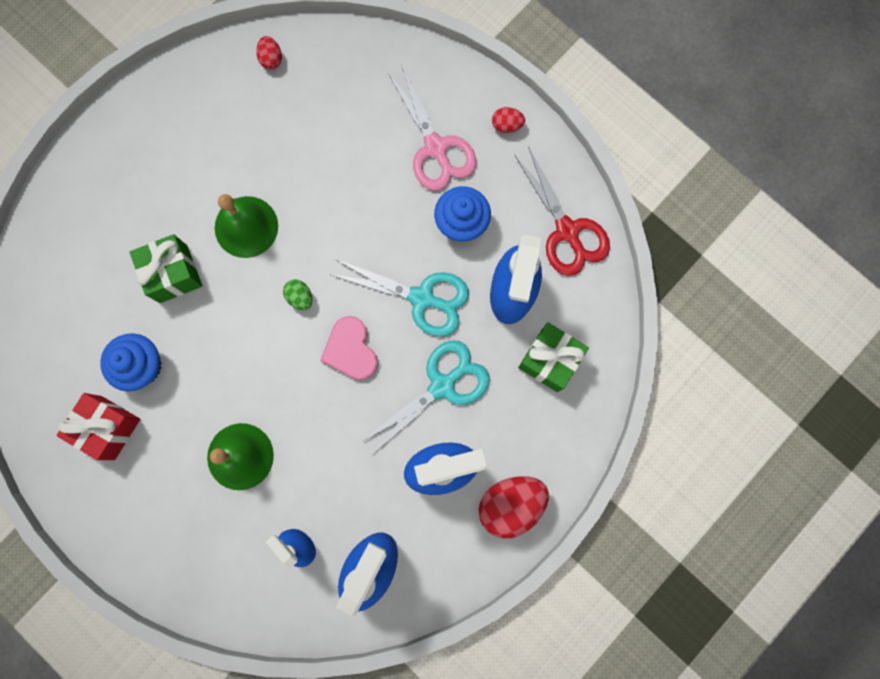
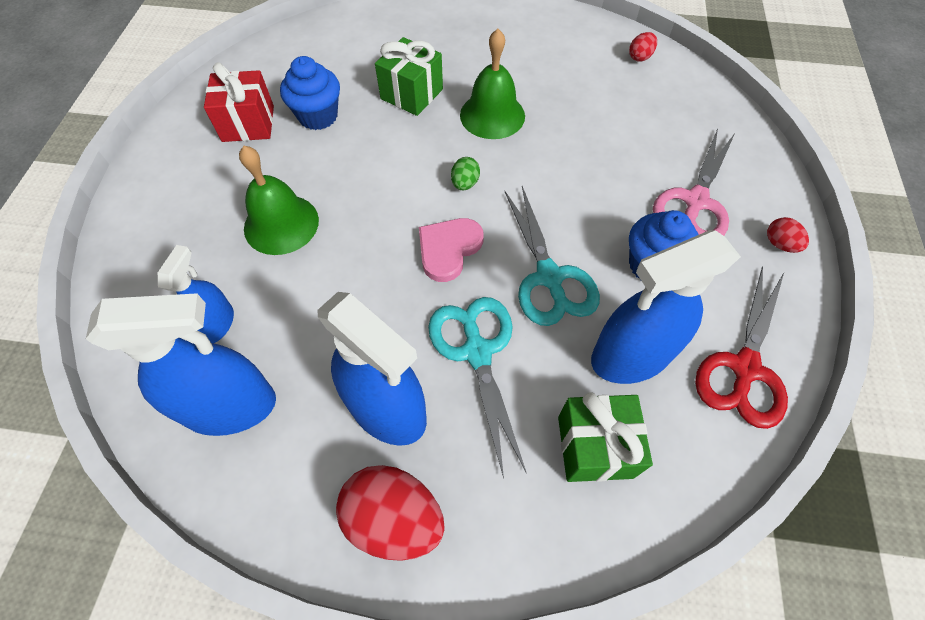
camera: 55 degrees right, 20 degrees down
turquoise scissors [363,340,490,454] -> turquoise scissors turned 120 degrees counterclockwise [428,297,526,478]

